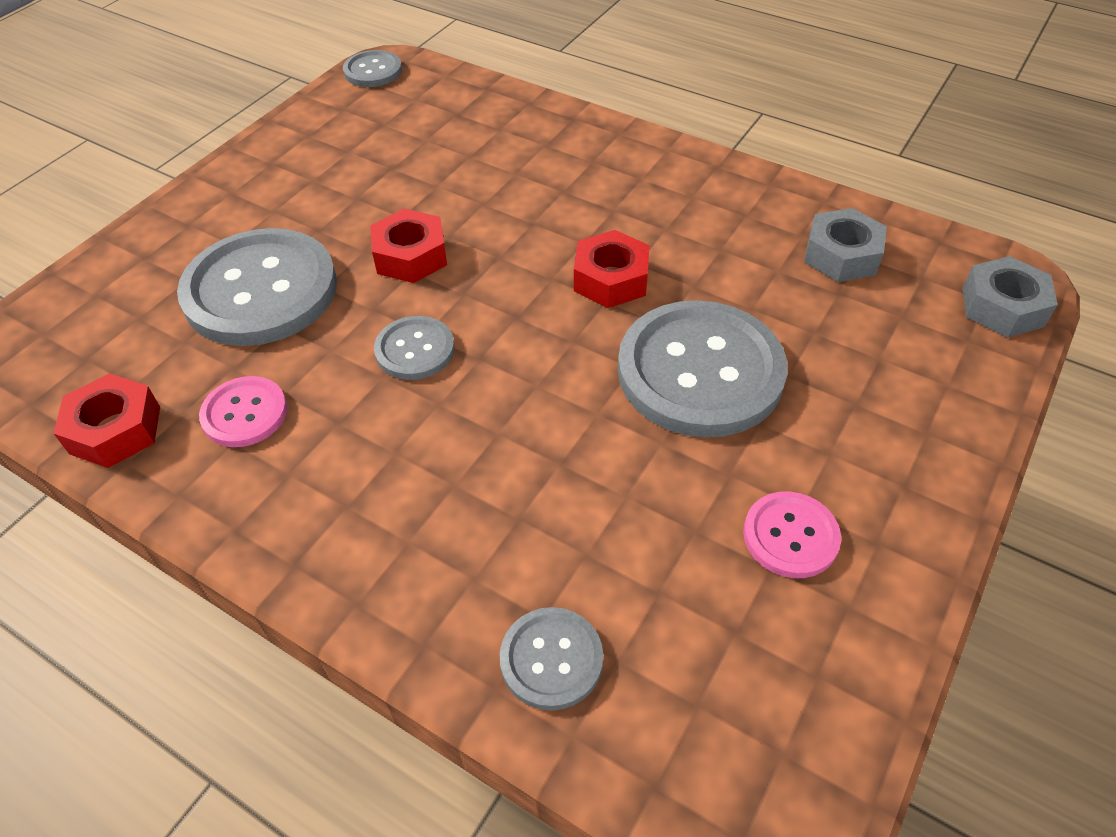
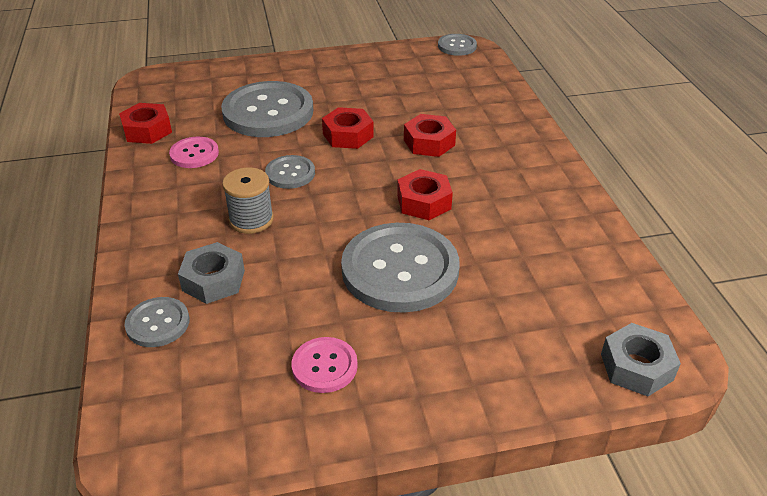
camera: 45 degrees right, 10 degrees down
grey nut [804,208,887,282] -> grey nut moved to [178,242,245,304]
none -> grey spool [222,167,274,234]
none -> red nut [404,114,456,157]

